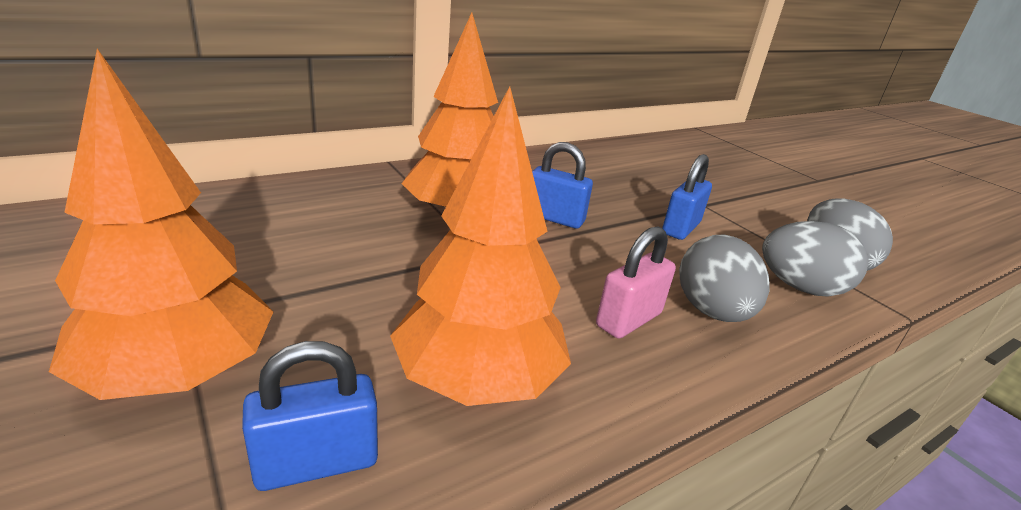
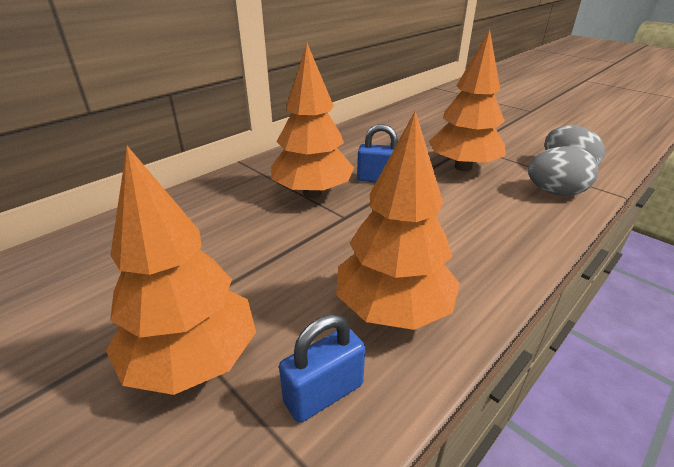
camera: 10 degrees left, 5 degrees up
pink padlock [596,226,676,339] -> none
blue padlock [662,154,712,240] -> orange tree [429,30,506,171]
grey egg [679,234,770,322] -> none

